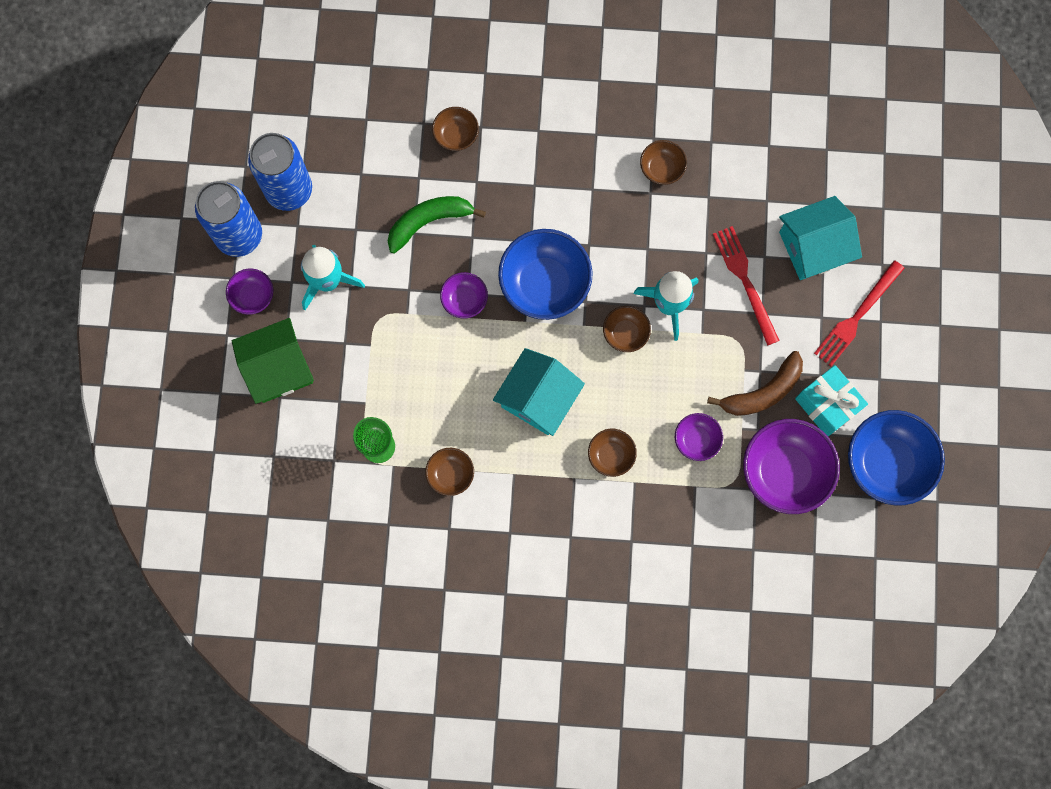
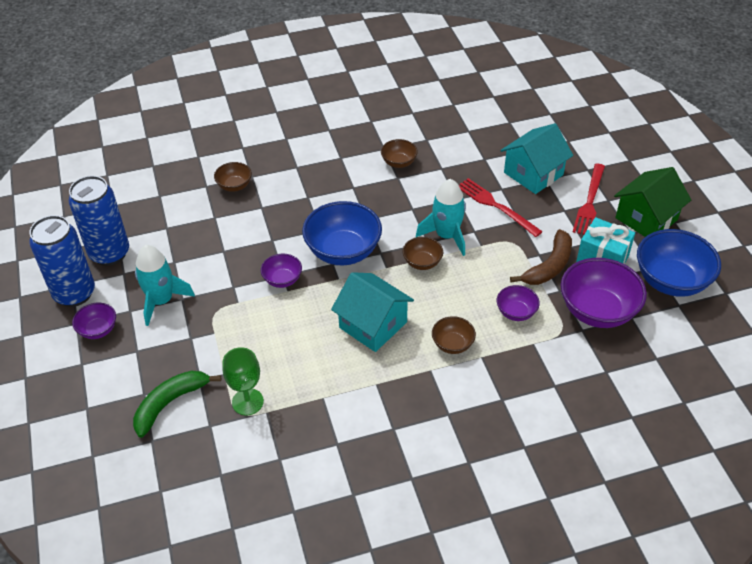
camera: 20 degrees left, 30 degrees down
green house [232,318,314,404] -> green house moved to [614,167,691,237]
green banana [388,196,486,254] -> green banana moved to [133,371,221,438]
brown bowl [425,448,474,496] -> none
turquoise house [493,348,585,436] -> turquoise house turned 60 degrees counterclockwise [331,272,414,352]

